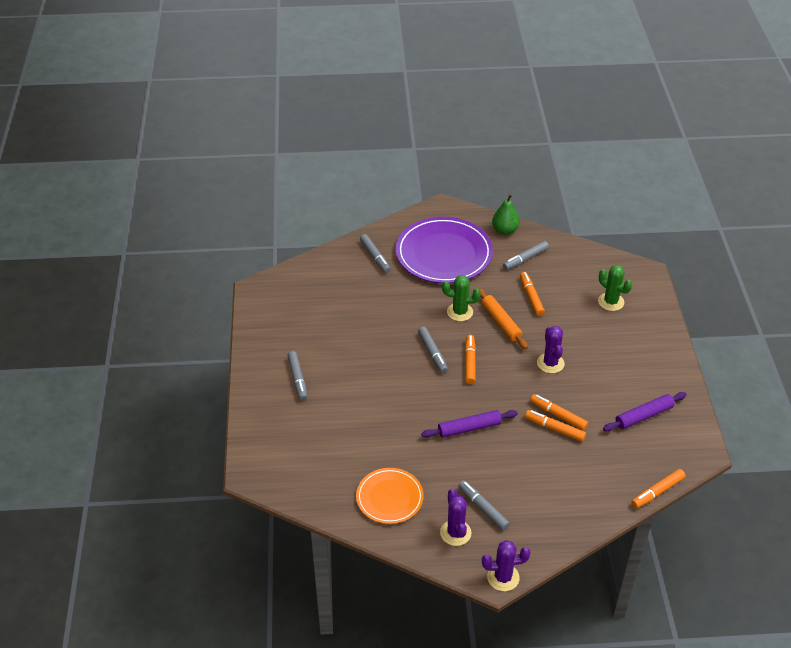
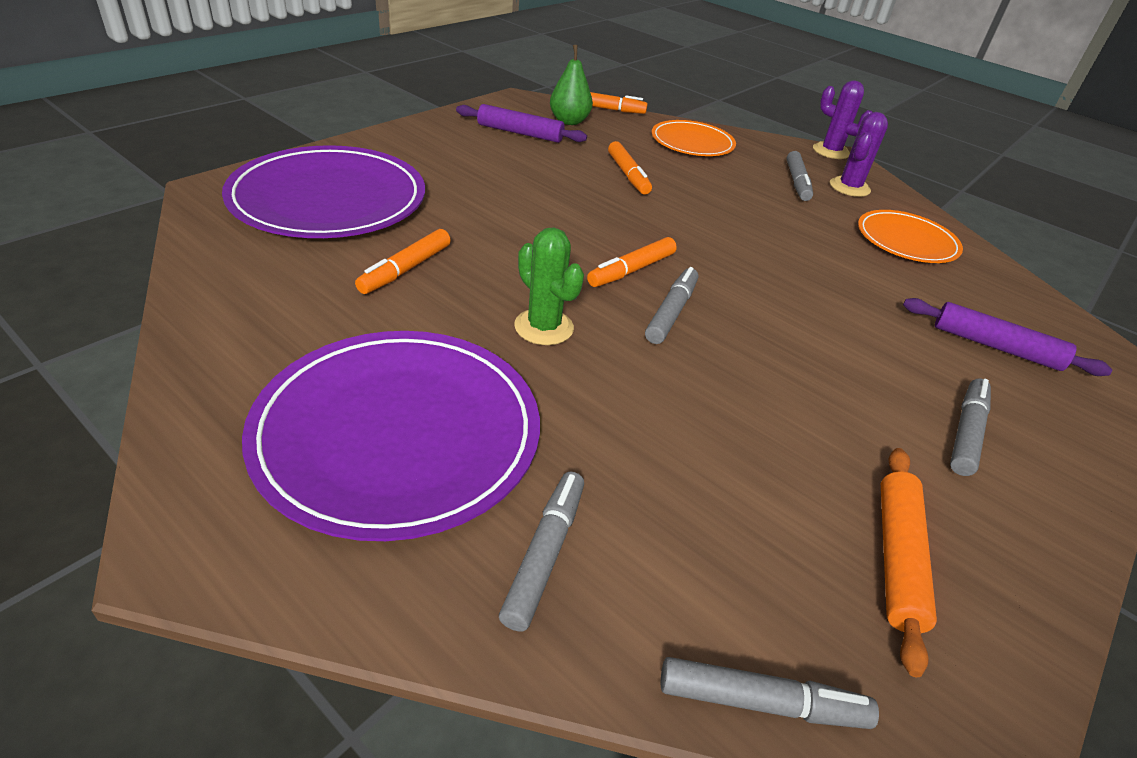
camera: 140 degrees left, 5 degrees down
purple rolling pin [421,410,518,438] -> purple rolling pin moved to [903,298,1113,376]
orange rolling pin [478,288,528,349] -> orange rolling pin moved to [881,448,937,677]
green pear [492,194,520,235] -> green pear moved to [550,45,593,125]
grey marker [503,241,549,270] -> grey marker moved to [661,657,879,729]
orange marker [530,394,588,431] -> none
purple cactus [537,326,565,373] -> none
green cactus [598,265,632,311] -> purple plate [222,145,425,238]
none -> orange plate [652,120,736,156]

